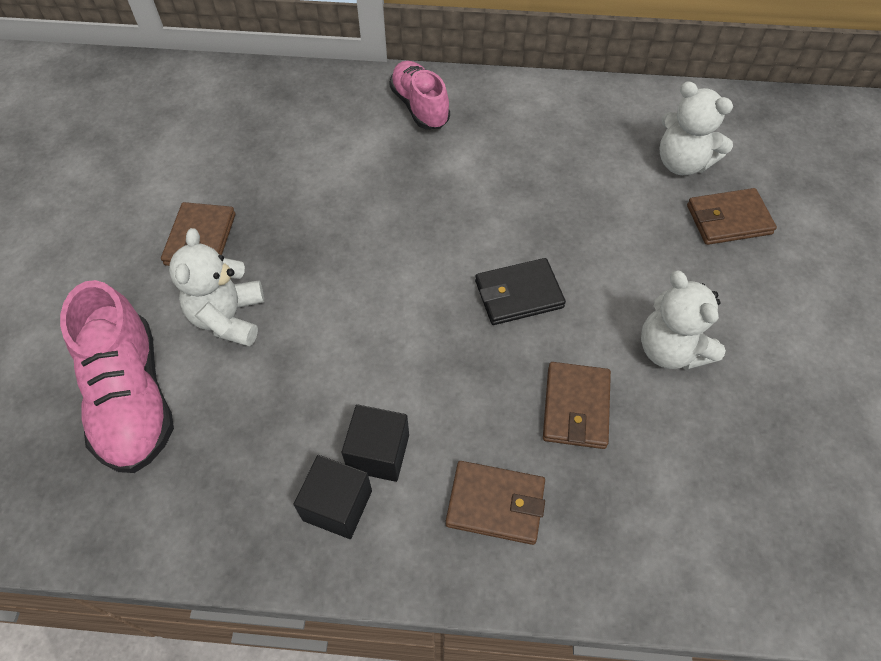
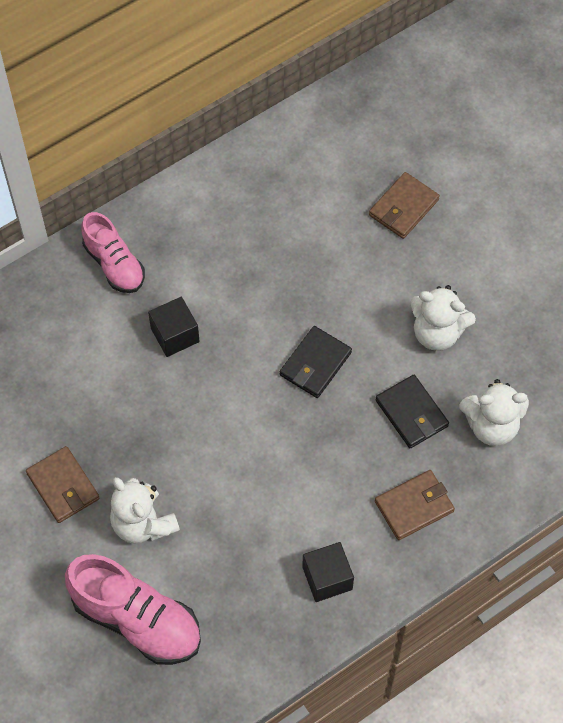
camera: 40 degrees left, 5 degrees up
black cube [341,404,409,482] -> black cube moved to [148,297,200,357]
pink shoe [389,61,450,129] -> pink shoe turned 150 degrees counterclockwise [81,212,145,293]
brown wallet [543,362,611,449] -> black wallet [375,375,449,448]
white teddy bear [660,81,733,175] -> white teddy bear moved to [460,379,529,446]

